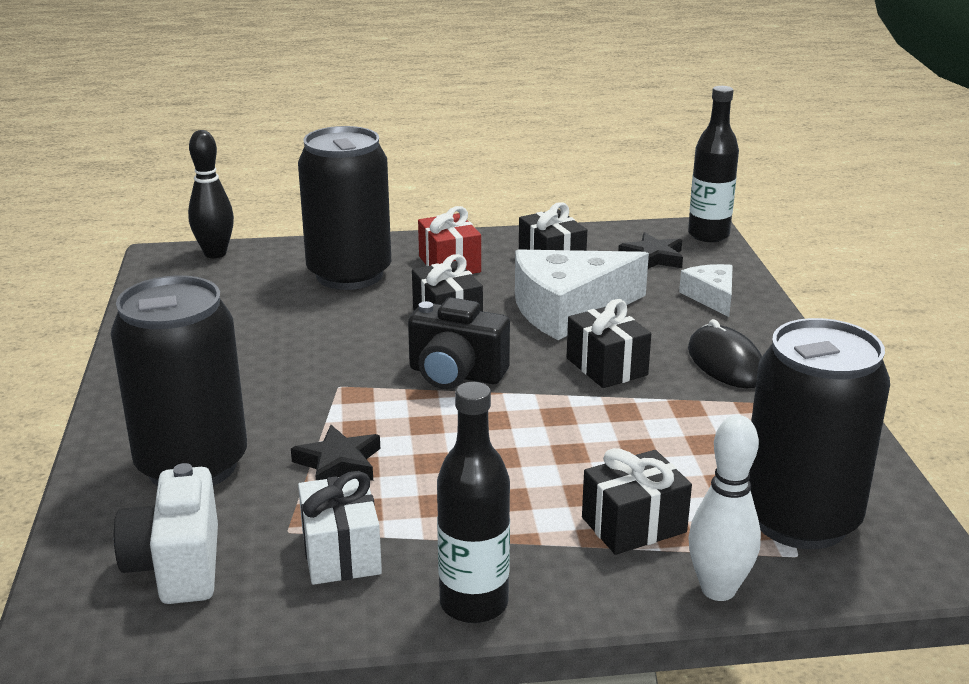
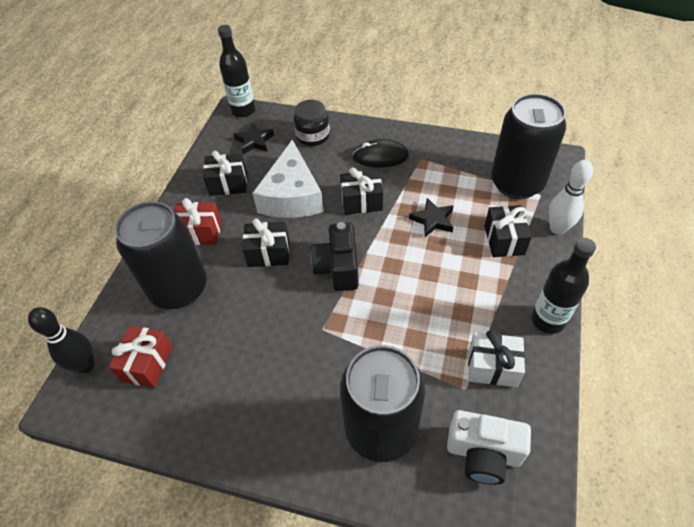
camera: 65 degrees left, 25 degrees up
black star [291,425,380,481] -> black star moved to [409,198,453,237]
black camera [408,297,510,389] -> black camera turned 135 degrees clockwise [311,222,359,291]
white cheese [679,264,733,317] -> black jar [294,100,330,146]
none -> red gift [109,326,173,388]

